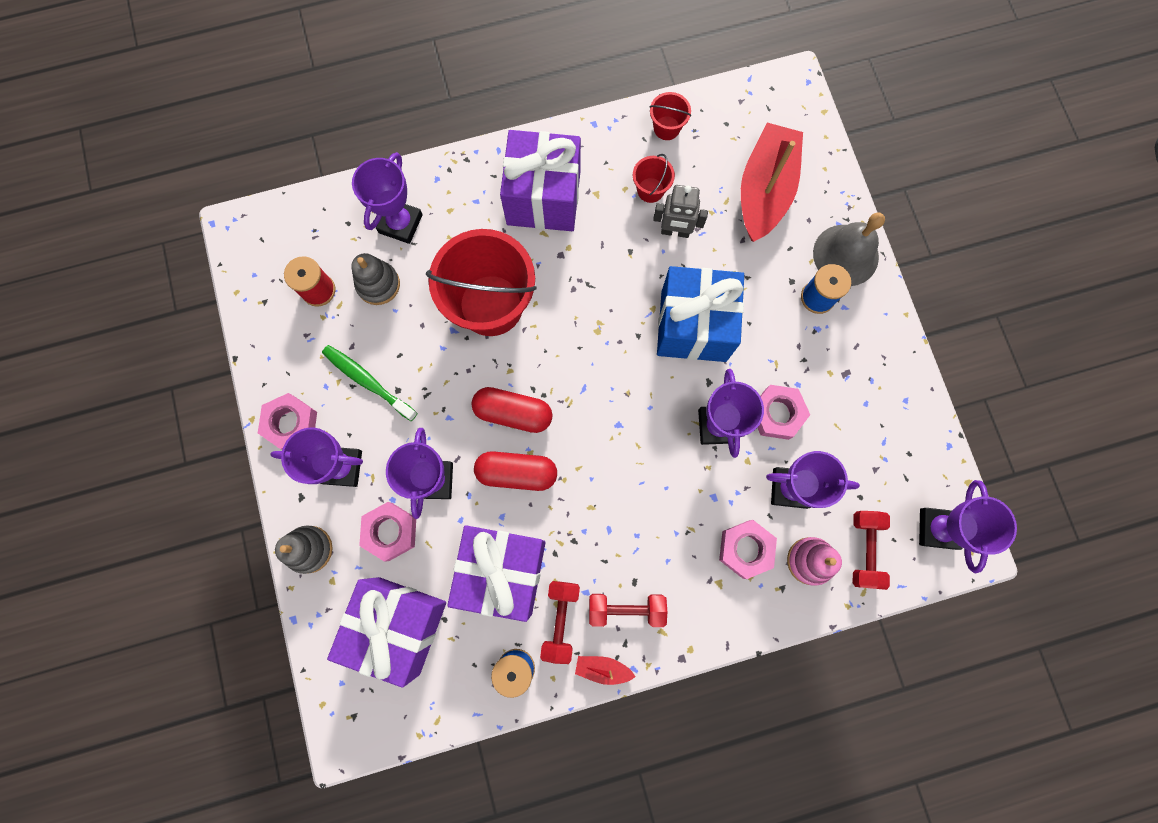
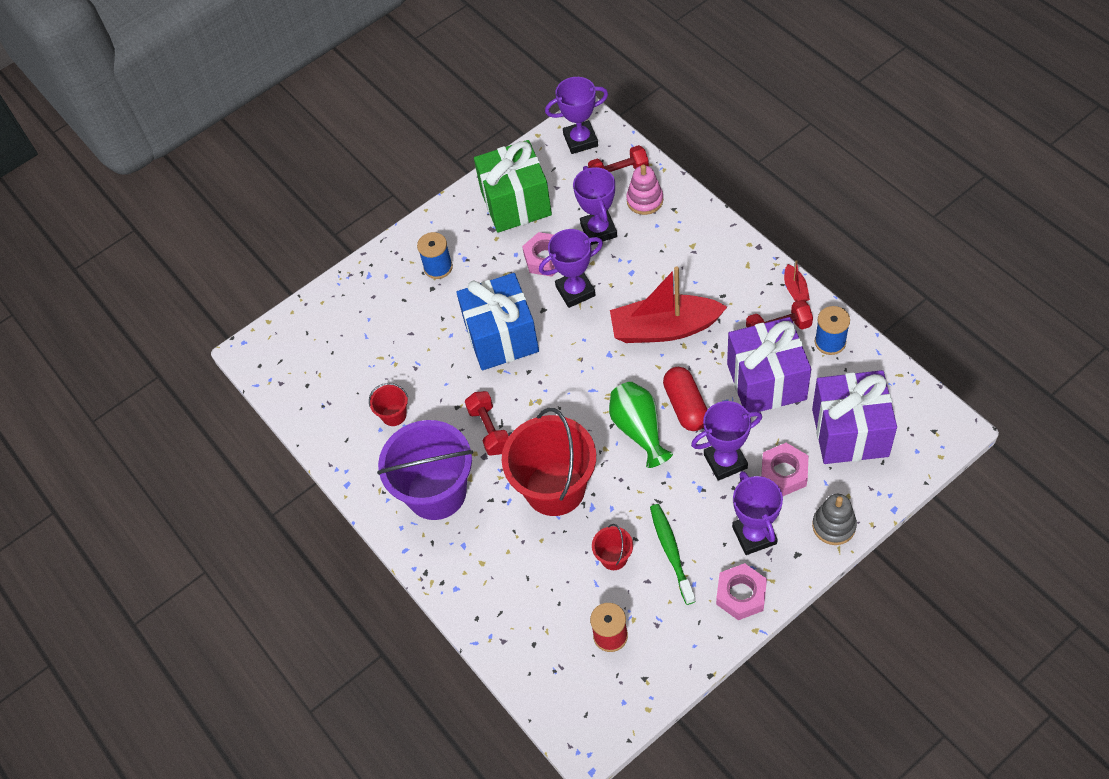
camera: 105 degrees left, 20 degrees down
green toothbrush [322,345,418,421] -> green toothbrush turned 150 degrees clockwise [650,504,696,605]
grey stacking toy [351,253,400,305] -> none
purple trophy [352,152,423,244] -> none
red capsule [471,387,552,433] -> green vase [609,382,673,468]
purple gift [500,130,581,231] -> purple bucket [377,420,473,520]
red dumbbell [589,594,667,627] -> red dumbbell moved to [465,391,509,456]
red bucket [650,92,691,140] -> red bucket moved to [592,524,633,570]
grey robot [653,185,708,238] -> none
pink nut [719,520,777,579] -> none
red boat [741,123,803,242] -> red boat moved to [610,267,727,343]
grey bell [813,212,885,286] -> none
none -> green gift [474,140,552,233]

